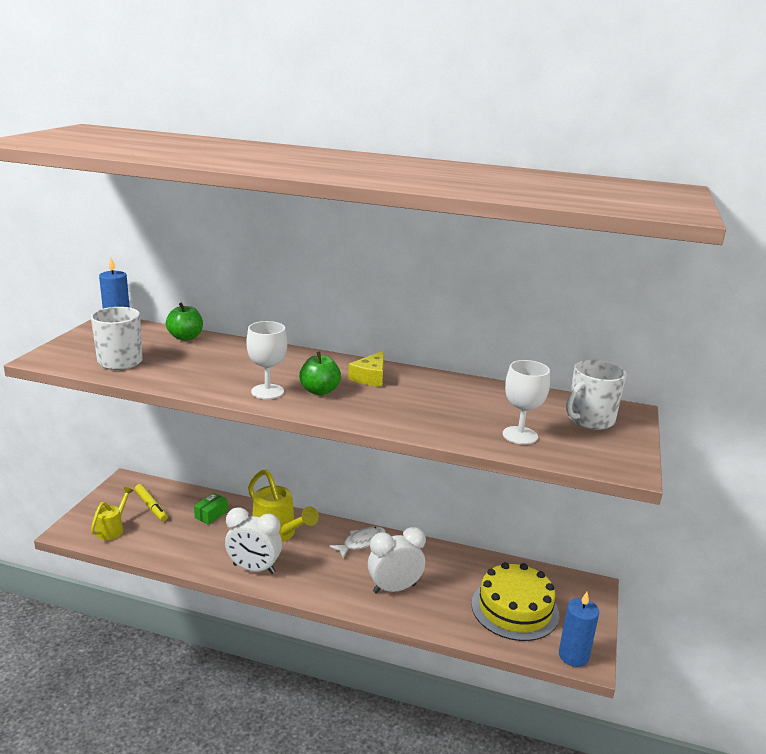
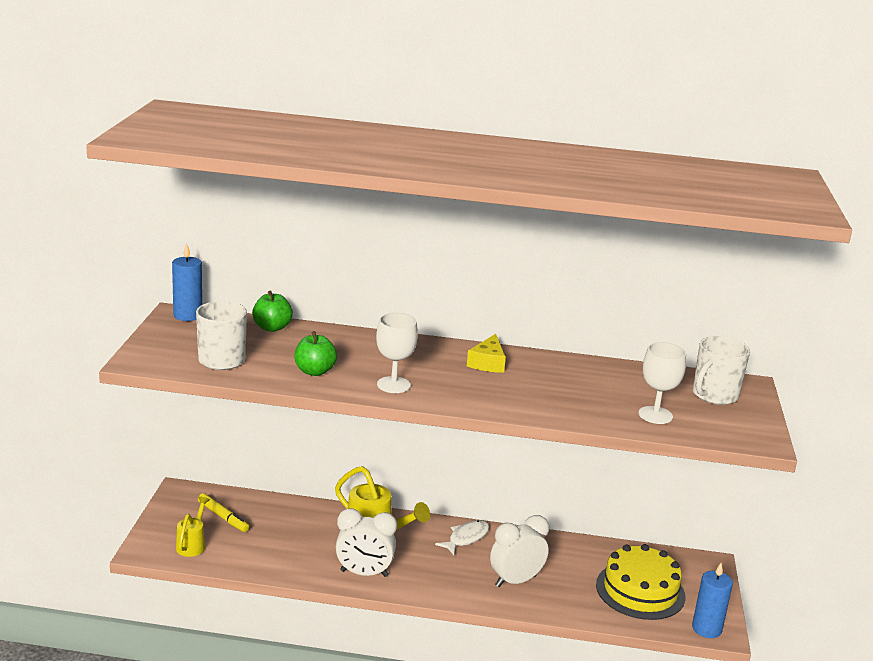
camera: 10 degrees left, 0 degrees up
green box [194,493,228,525] -> none
green apple [299,352,341,395] -> green apple moved to [295,331,337,376]

